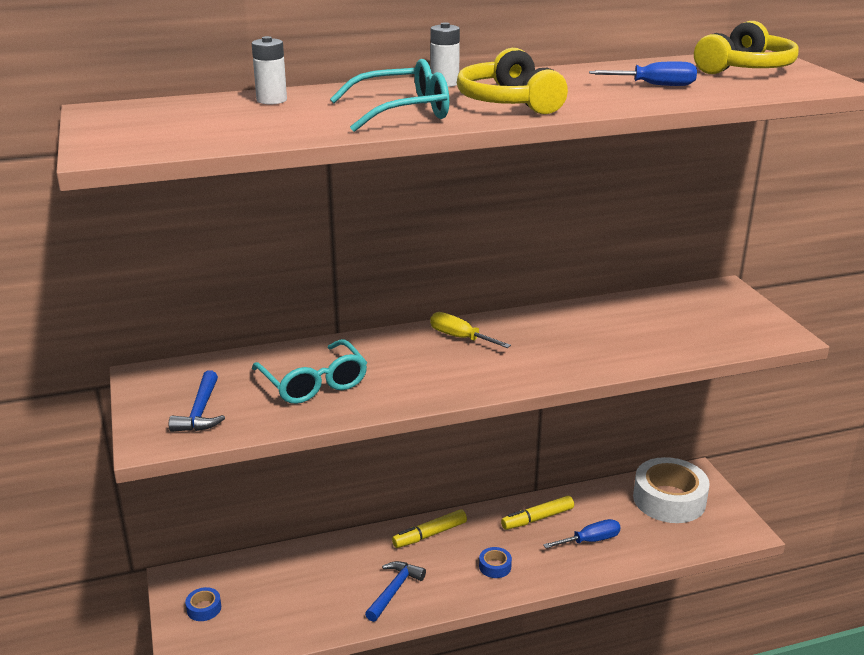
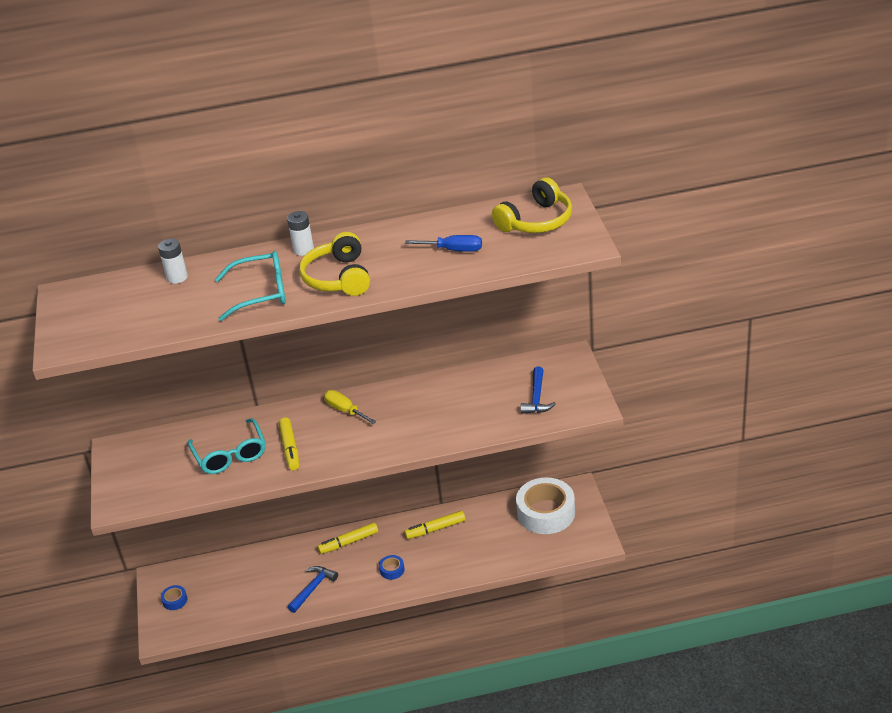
camera: 10 degrees right, 10 degrees up
blue hammer [169,370,225,432] -> blue hammer moved to [520,367,556,414]
blue screwdriver [543,519,621,548] -> none
none -> yellow marker [279,417,299,470]

